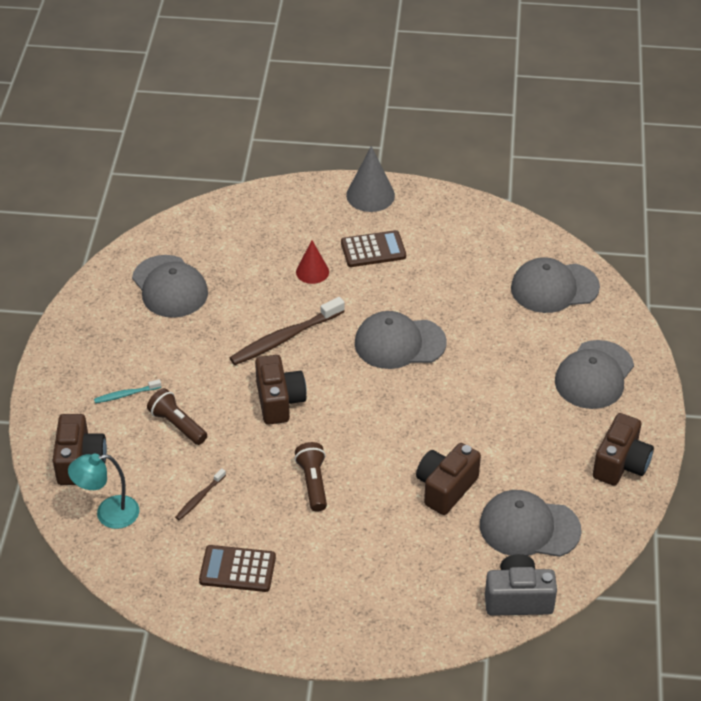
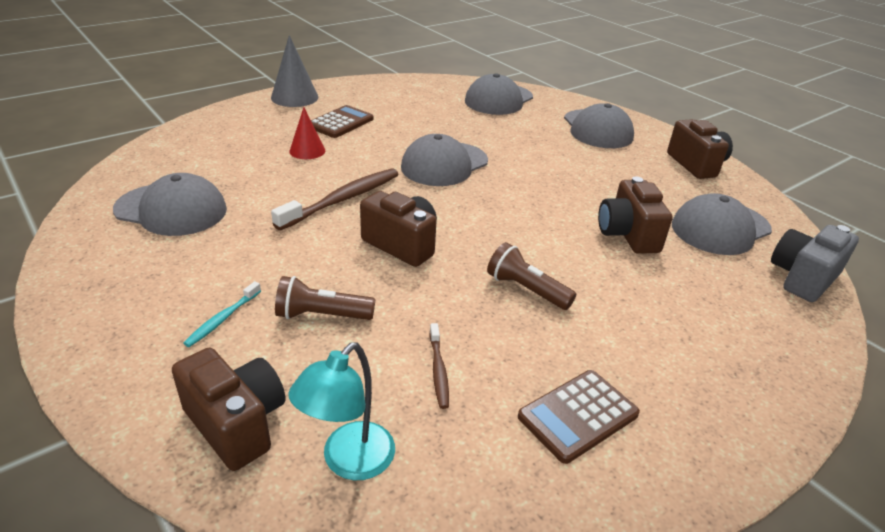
camera: 45 degrees left, 10 degrees down
brown toothbrush [230,297,345,365] -> brown toothbrush turned 150 degrees counterclockwise [271,169,399,230]

